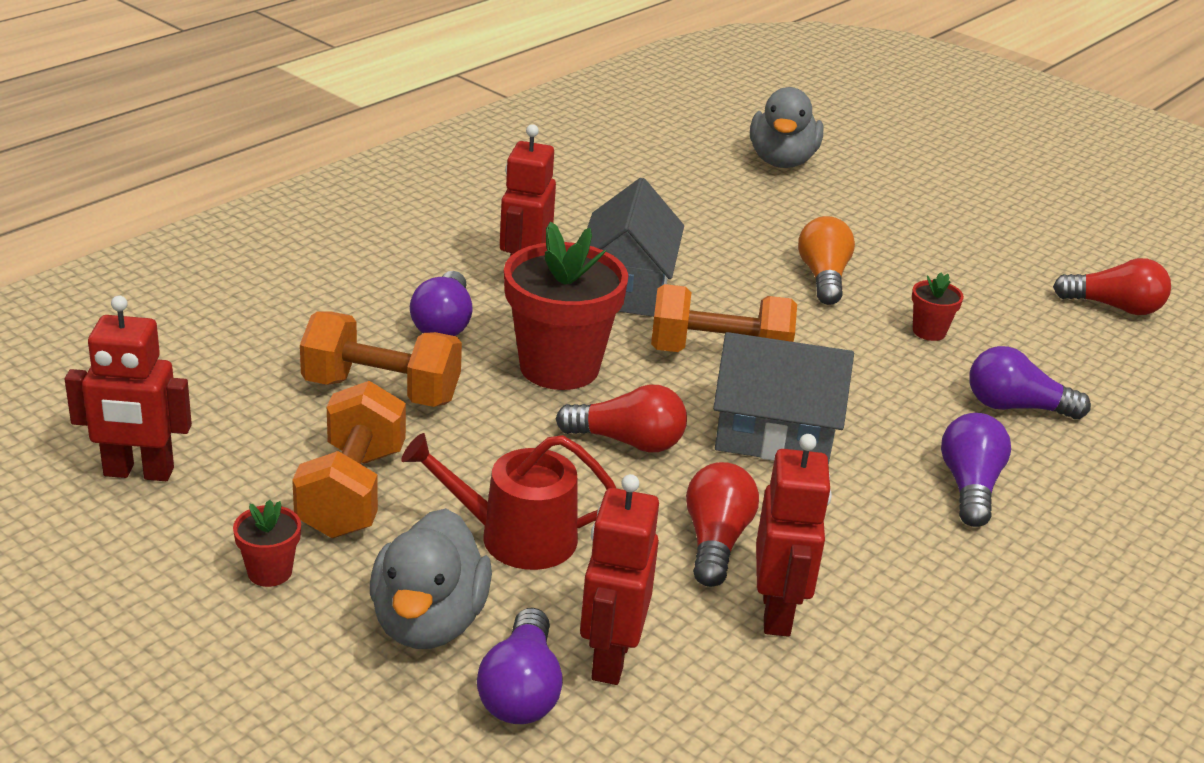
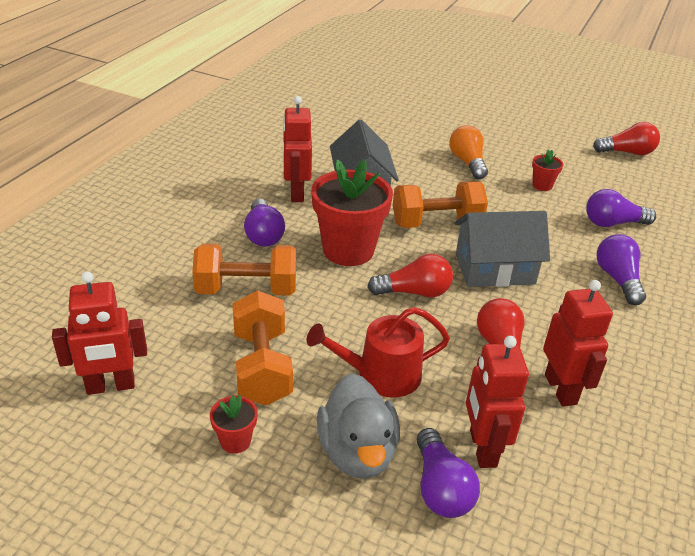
camera: 15 degrees left, 5 degrees up
grey duck [750,87,824,168] -> none

